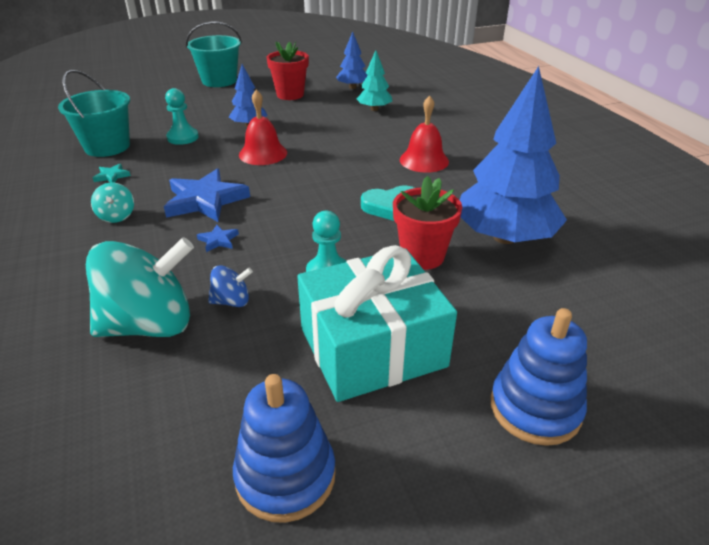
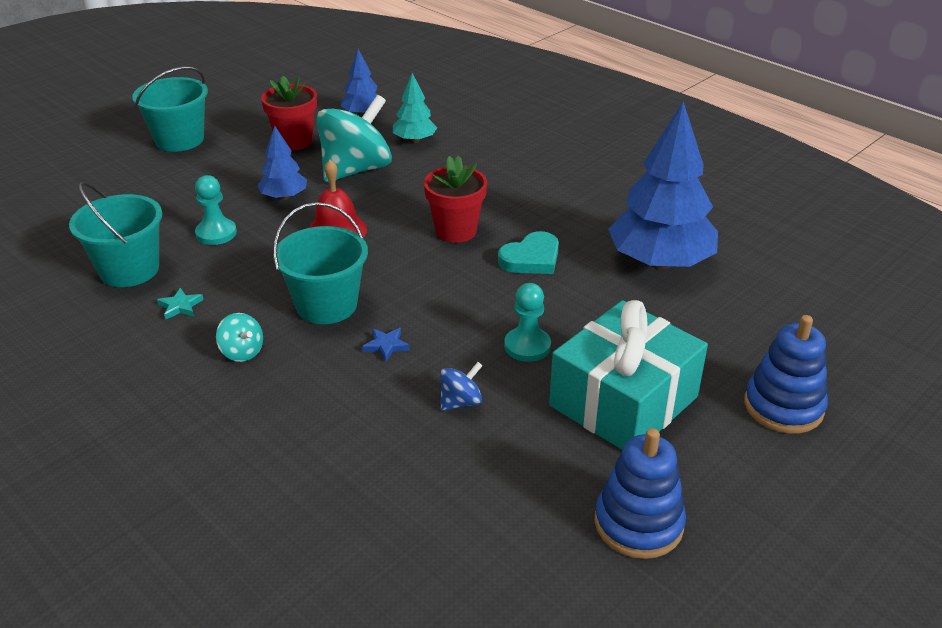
camera: 25 degrees left, 0 degrees up
turquoise spinning top [86,237,194,337] -> turquoise spinning top moved to [317,95,392,182]
blue star [164,169,250,222] -> turquoise bucket [273,202,368,324]
red flower pot [393,176,462,270] -> red flower pot moved to [424,155,487,243]
red bell [400,95,449,173] -> none

